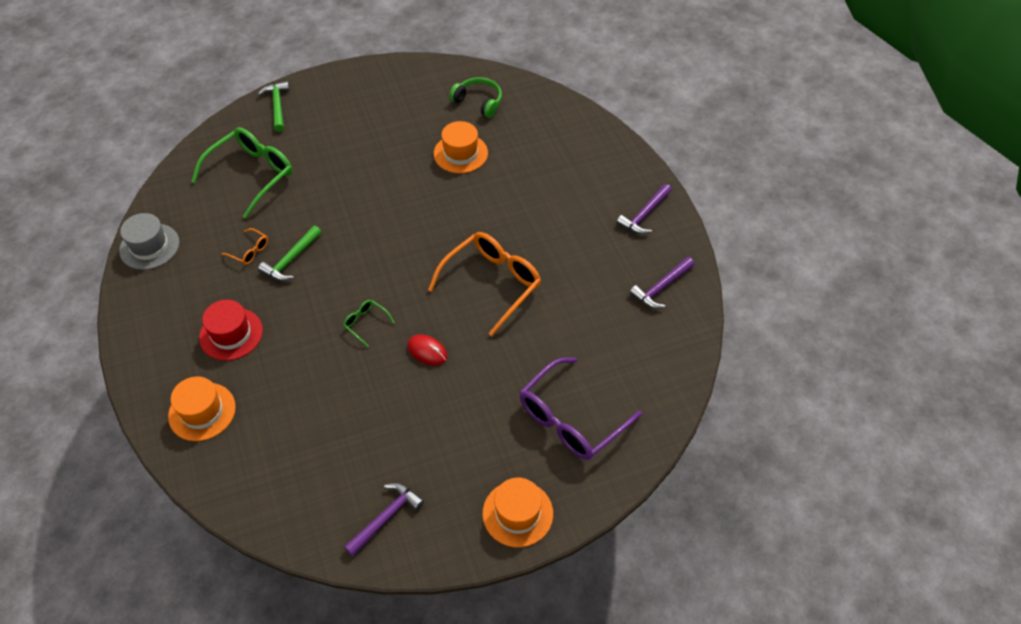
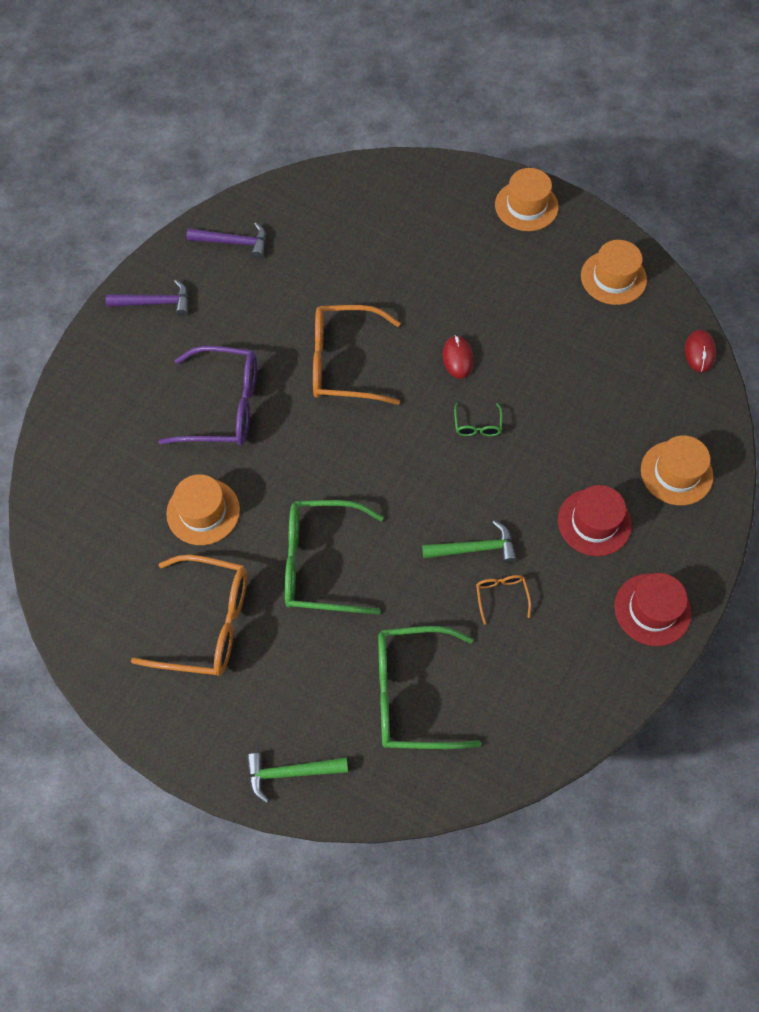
camera: 130 degrees left, 10 degrees up
grey hat [119,213,180,270] -> none
green hammer [258,81,290,132] -> green hammer turned 45 degrees clockwise [247,753,348,803]
purple hammer [344,483,424,556] -> orange hat [581,240,647,305]
green headphones [449,77,502,118] -> none
purple glasses [520,357,642,460] -> purple glasses moved to [159,346,257,445]
none -> orange glasses [131,555,247,676]
none -> green glasses [285,500,384,615]
none -> red hat [614,573,691,646]
none -> red mouse [685,330,716,372]

